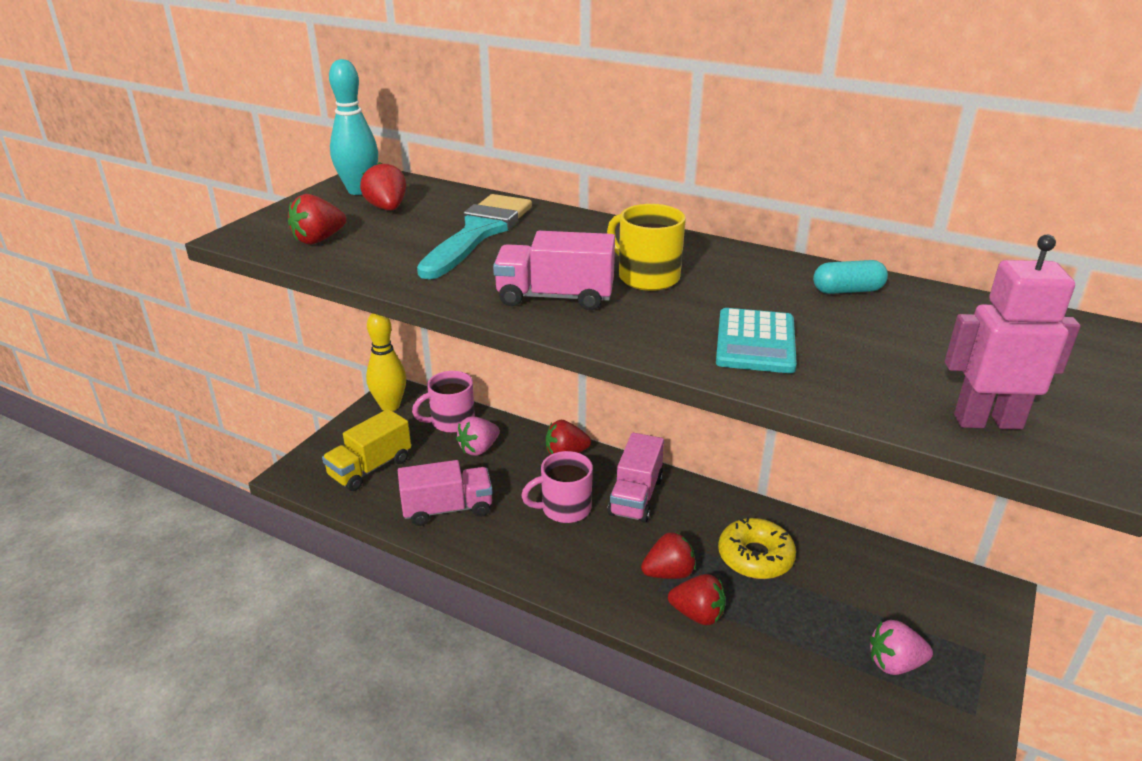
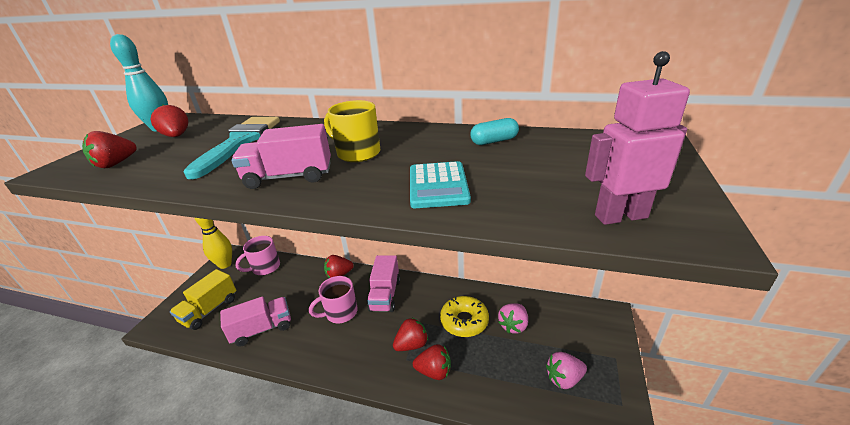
camera: 10 degrees left, 0 degrees up
pink strawberry [456,417,500,456] -> pink strawberry moved to [498,303,528,334]

